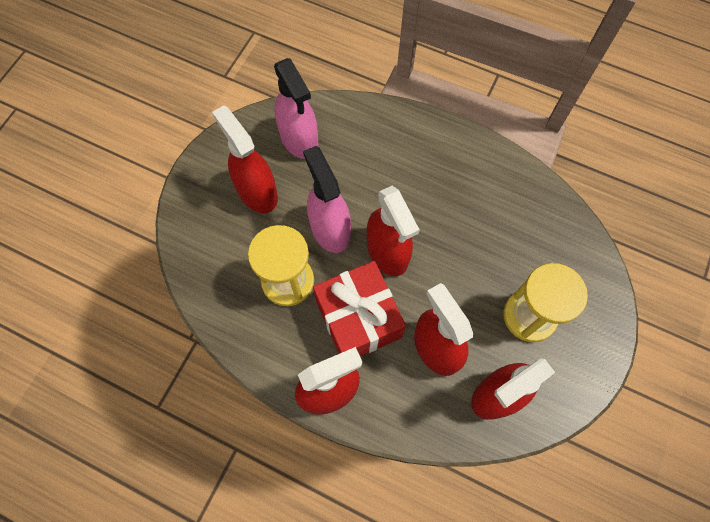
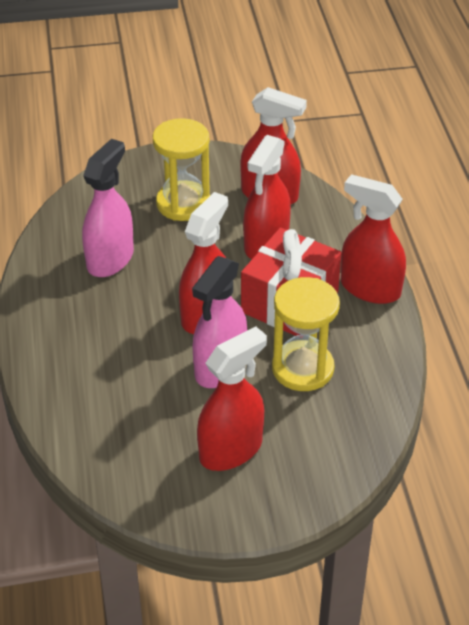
camera: 125 degrees left, 25 degrees down
red spray bottle [212,105,278,213] -> red spray bottle turned 150 degrees counterclockwise [197,326,267,471]
pink spray bottle [274,58,318,159] -> pink spray bottle moved to [82,139,134,277]

